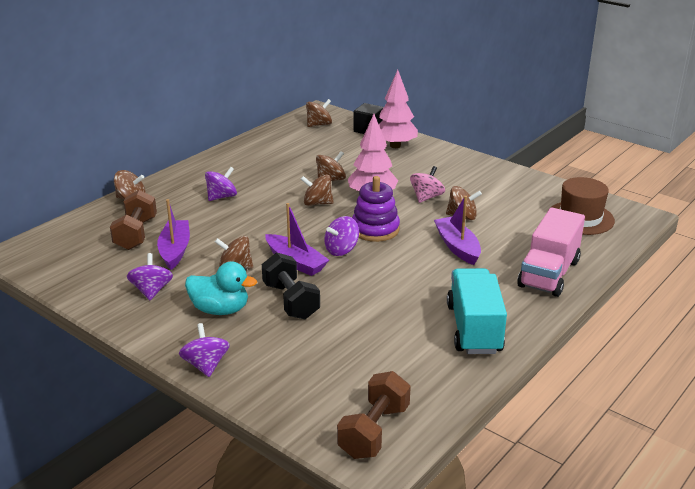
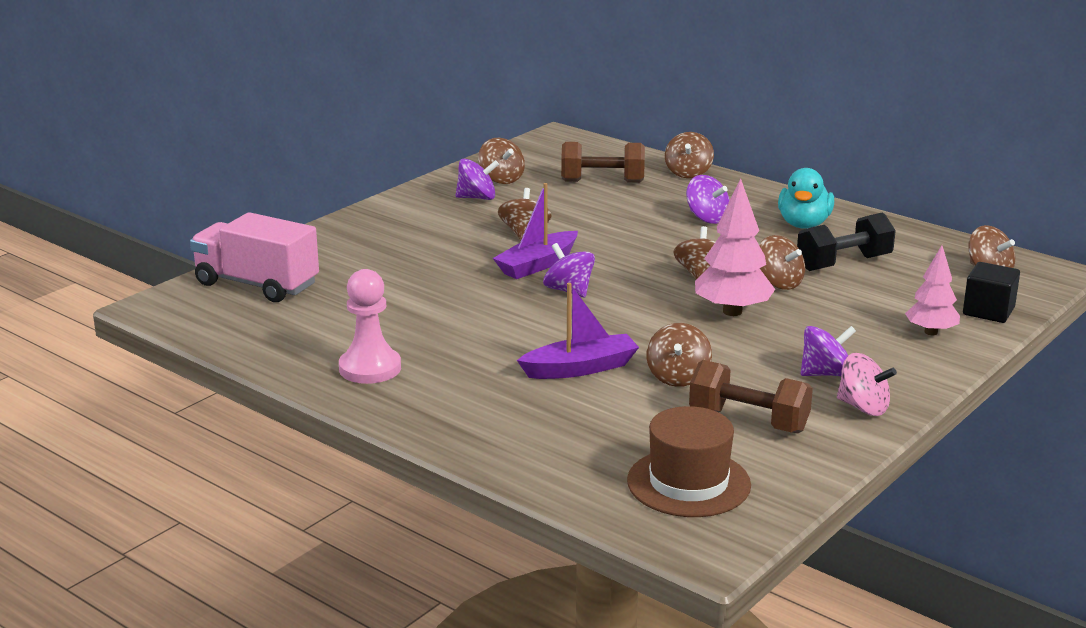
camera: 90 degrees right, 5 degrees down
purple boat [157,199,190,270] -> none
purple spinning top [179,323,230,377] -> purple spinning top moved to [801,326,856,376]
turquoise duck [185,261,257,315] -> turquoise duck moved to [778,168,834,229]
black dumbbell [262,252,320,319] -> black dumbbell moved to [797,212,896,271]
brown dumbbell [337,371,411,459] -> brown dumbbell moved to [689,360,813,433]
purple stacking toy [352,176,400,242] -> none
pink tree [379,70,418,148] -> pink tree [905,245,960,335], size x0.66
pink spinning top [410,166,445,203] -> pink spinning top moved to [837,353,897,416]
turquoise truck [447,268,507,354] -> pink pawn [339,269,401,384]
pink truck [517,208,585,297] -> pink truck moved to [190,212,319,302]
none -> brown spinning top [479,138,525,184]

